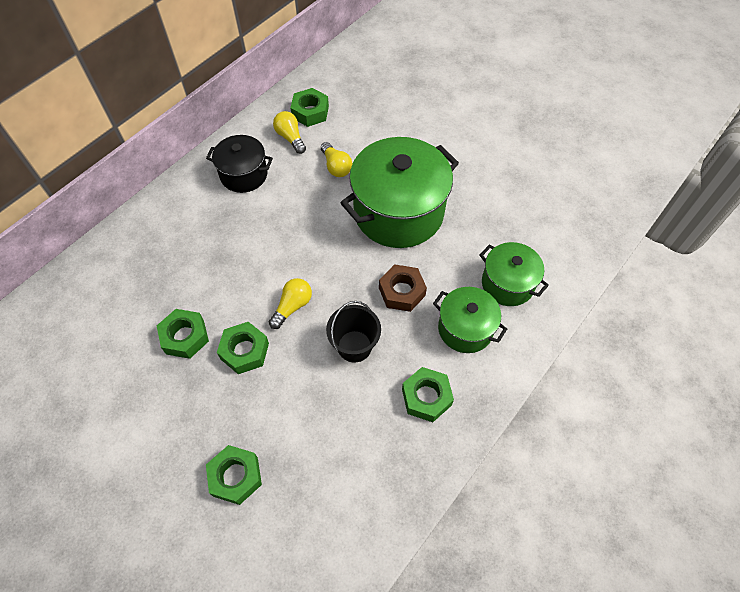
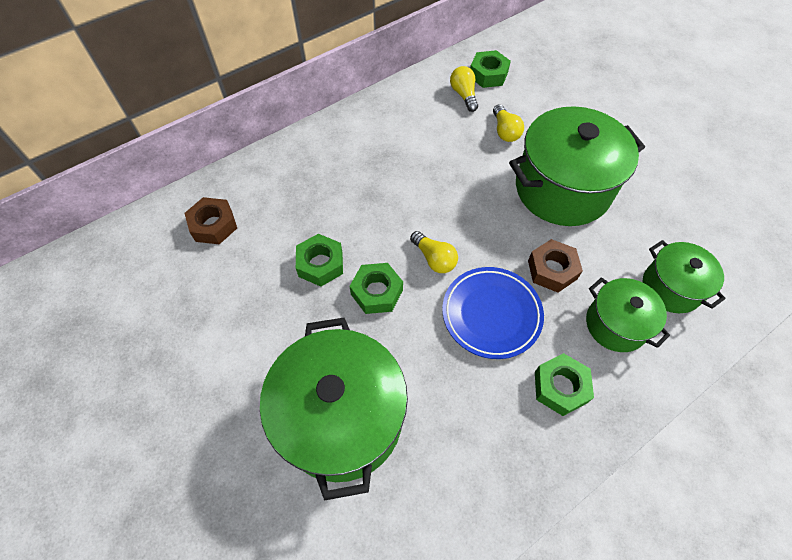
camera: 15 degrees right, 0 degrees up
black pot [206,135,273,193] -> none
green nut [206,445,262,505] -> green pot [260,318,408,501]
yellow light bulb [269,278,312,329] -> yellow light bulb turned 90 degrees clockwise [410,231,458,273]
black bucket [326,301,381,362] -> blue plate [442,267,544,359]
none -> brown nut [184,197,237,244]

